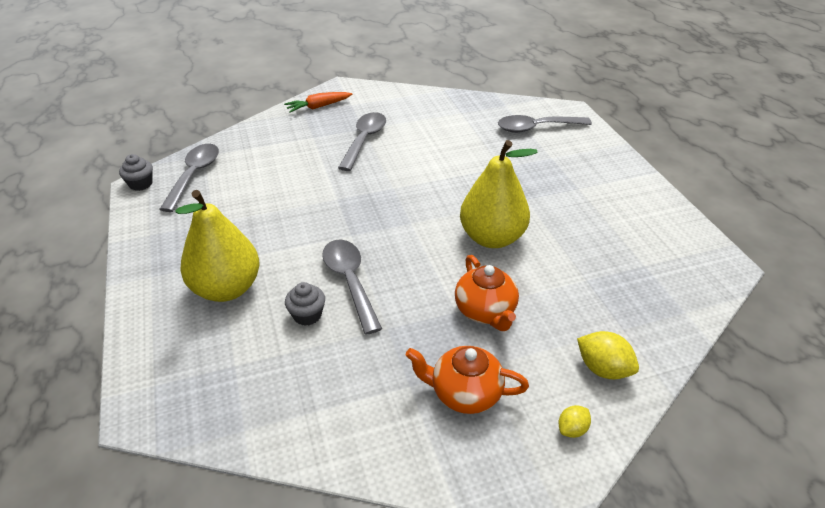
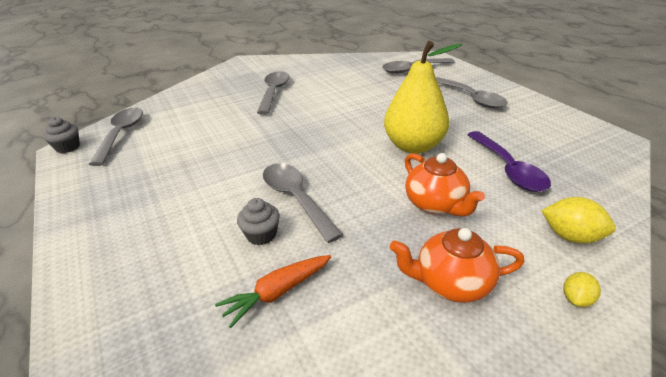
camera: 10 degrees left, 5 degrees down
yellow pear [175,190,260,302] -> none
orange carrot [284,92,353,113] -> orange carrot moved to [215,255,331,328]
none -> grey spoon [436,77,508,109]
none -> purple spoon [468,131,551,192]

